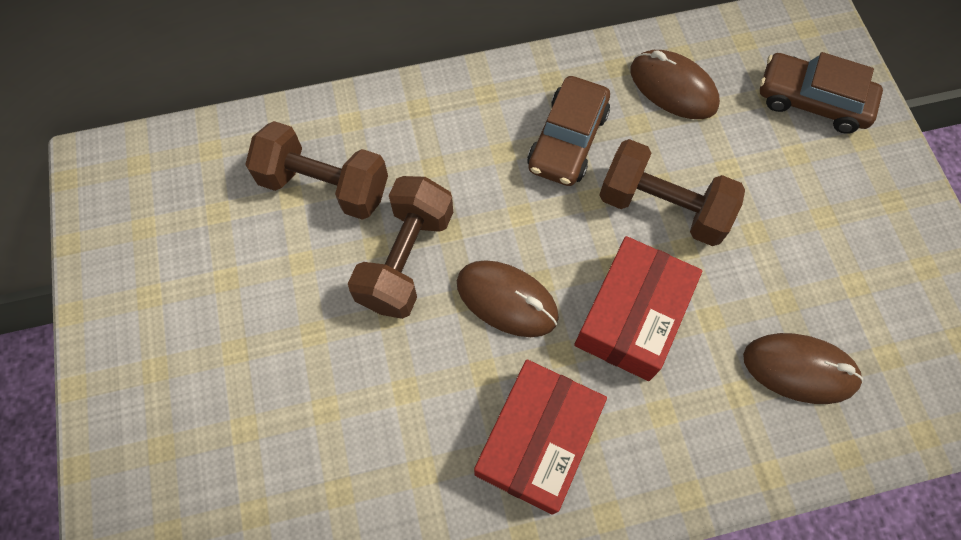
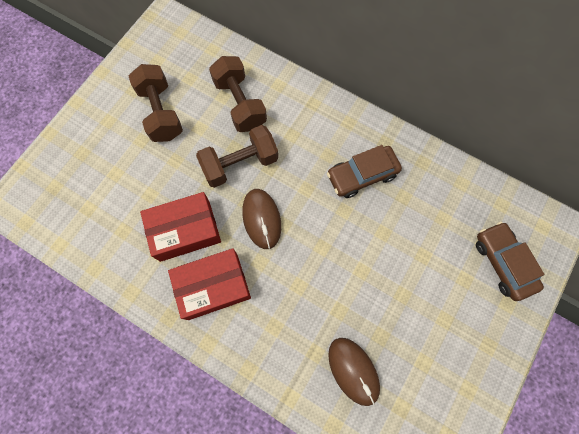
camera: 45 degrees right, 5 degrees up
red box [574,236,702,381] -> red box moved to [140,192,221,262]
brown dumbbell [599,139,745,246] -> brown dumbbell moved to [129,64,183,142]
brown mouse [630,50,720,119] -> none

